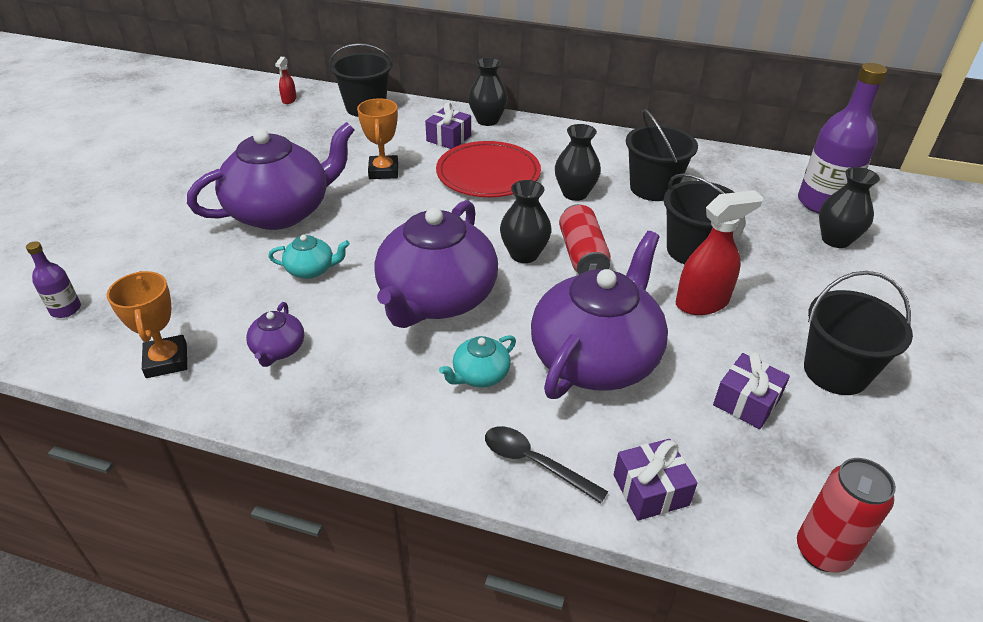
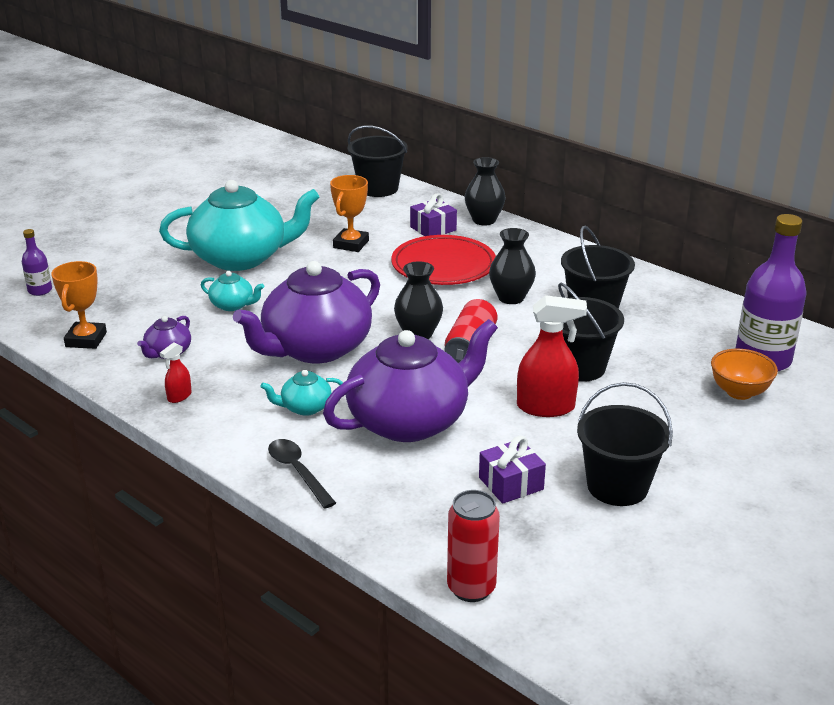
camera: 25 degrees right, 10 degrees down
purple teapot [187,122,355,230] -> turquoise teapot [159,180,320,271]
red spray bottle [275,57,297,104] -> red spray bottle moved to [160,342,192,403]
purple gift [614,439,698,521] -> none
black vase [819,167,880,248] -> orange bowl [711,349,778,400]

